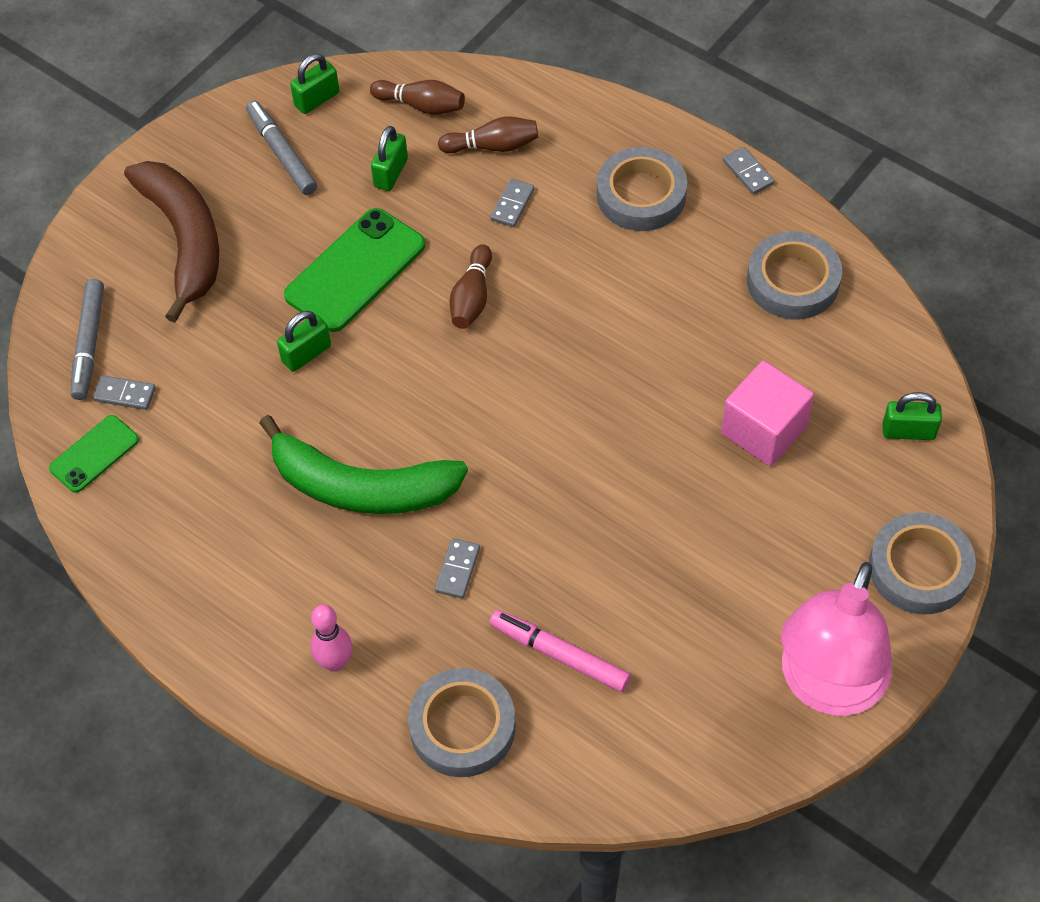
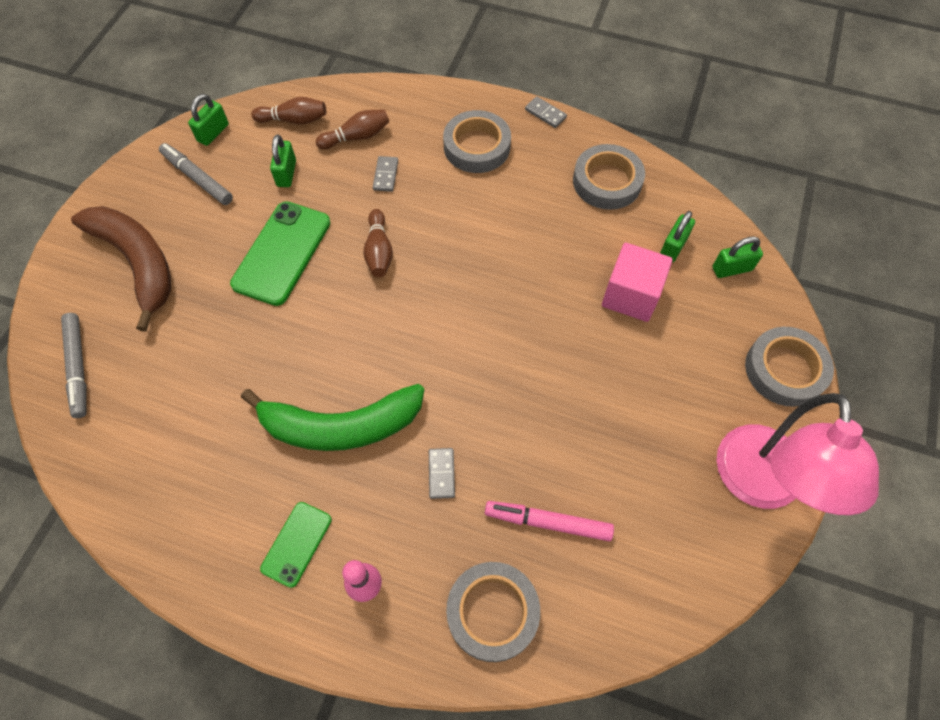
camera: 20 degrees left, 5 degrees up
green phone [49,415,139,493] -> green phone moved to [260,502,332,588]
grey domino [93,375,156,410] -> none
green padlock [277,311,331,372] -> green padlock moved to [660,211,695,263]

